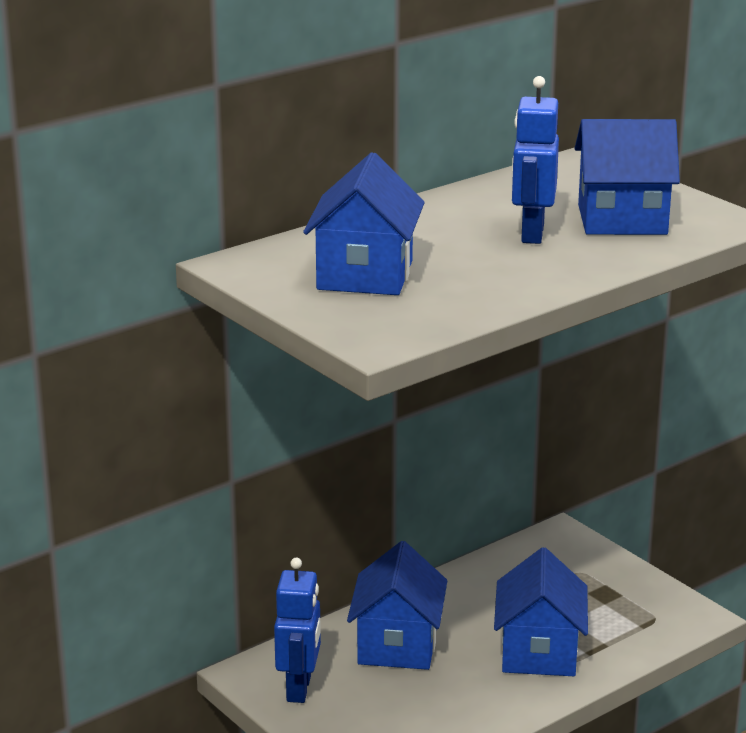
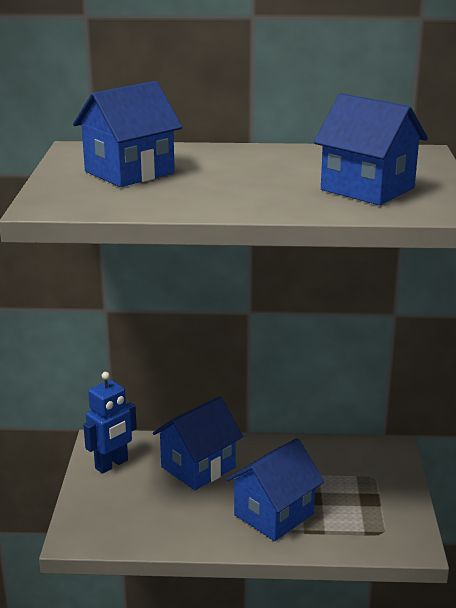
camera: 40 degrees right, 0 degrees up
blue robot [512,76,559,244] -> none

